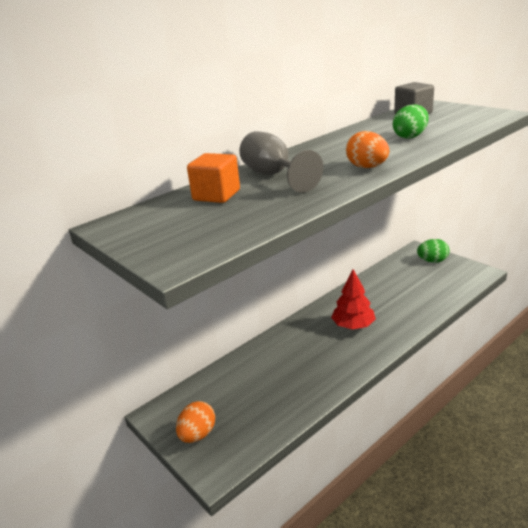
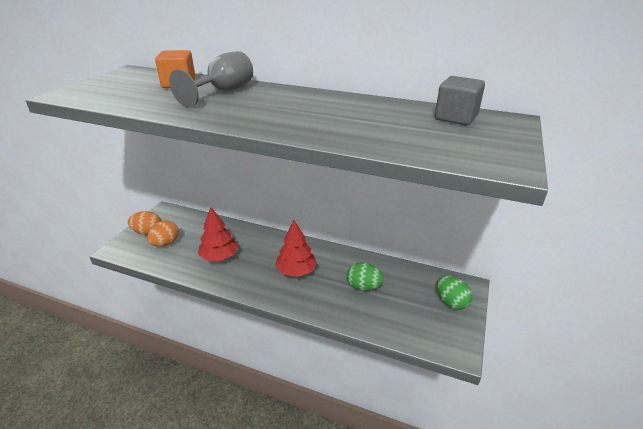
camera: 60 degrees right, 5 degrees up
orange egg [346,131,389,168] -> orange egg moved to [147,220,179,247]
green egg [393,104,429,139] -> green egg moved to [347,262,384,291]
none -> red tree [198,207,239,261]

